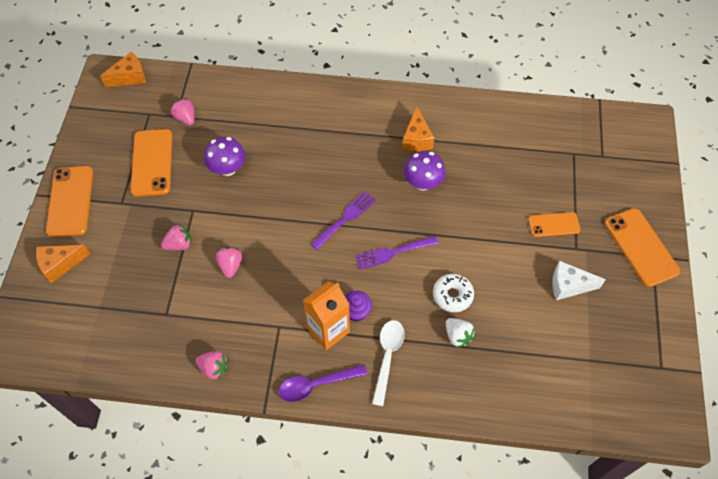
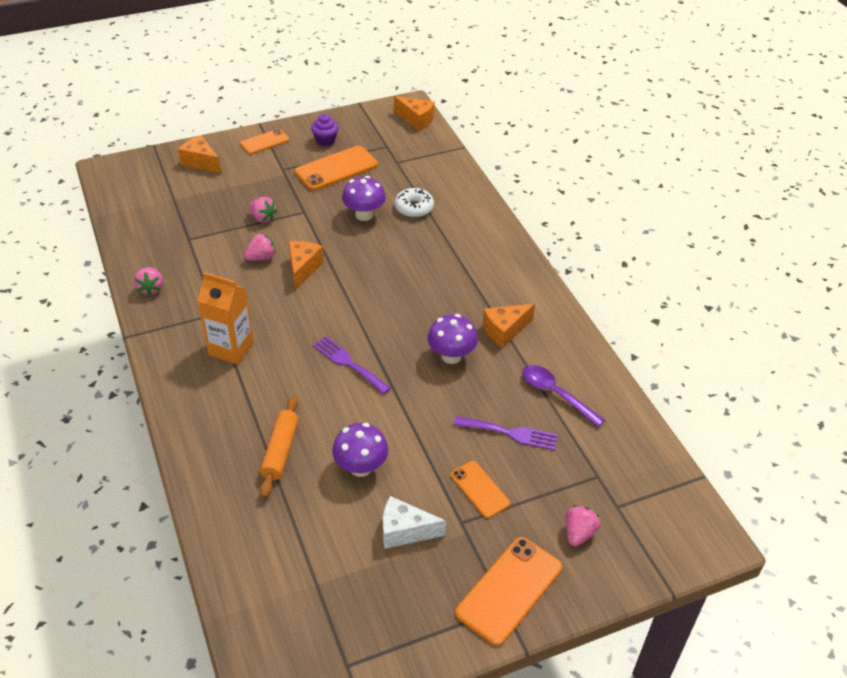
camera: 60 degrees right, 15 degrees down
orange phone [46,166,93,237] -> orange phone [240,129,290,154], size x0.60
pink strawberry [171,98,194,125] -> pink strawberry moved to [566,505,600,546]
purple spoon [279,364,367,402] -> purple spoon moved to [522,365,605,427]
purple fork [311,191,376,250] -> purple fork moved to [454,416,558,451]
purple cupcake [345,290,372,322] -> purple cupcake moved to [311,114,339,146]
white spoon [372,320,405,406] -> none
white donut [433,274,474,312] -> white donut moved to [395,188,434,218]
white strawberry [446,318,475,348] -> orange rolling pin [260,395,299,498]
white cheese [552,261,606,300] -> white cheese turned 60 degrees counterclockwise [383,496,446,549]
none -> orange cheese [289,241,324,290]
none -> purple mushroom [332,423,388,477]

